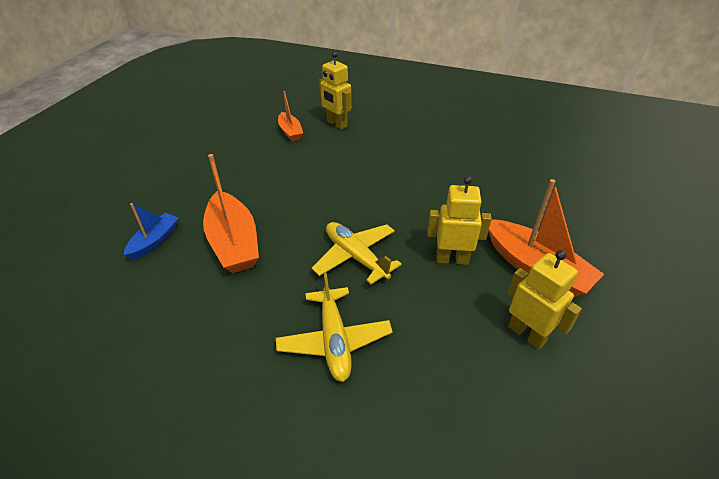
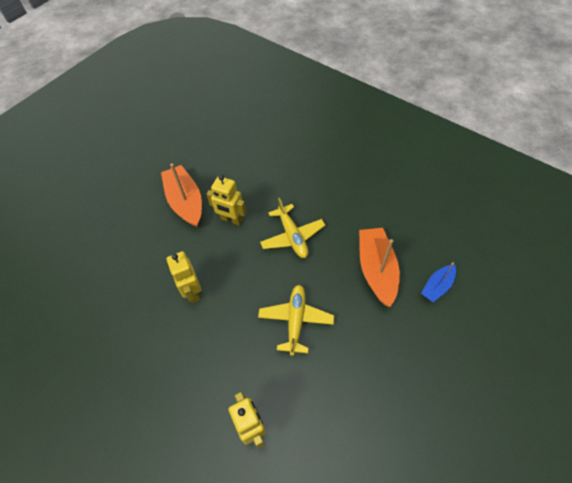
camera: 160 degrees left, 15 degrees up
yellow plane [276,272,393,382] -> yellow plane moved to [258,285,334,356]
orange boat [278,91,303,141] -> none
yellow robot [508,250,582,350] -> yellow robot moved to [166,251,201,303]

